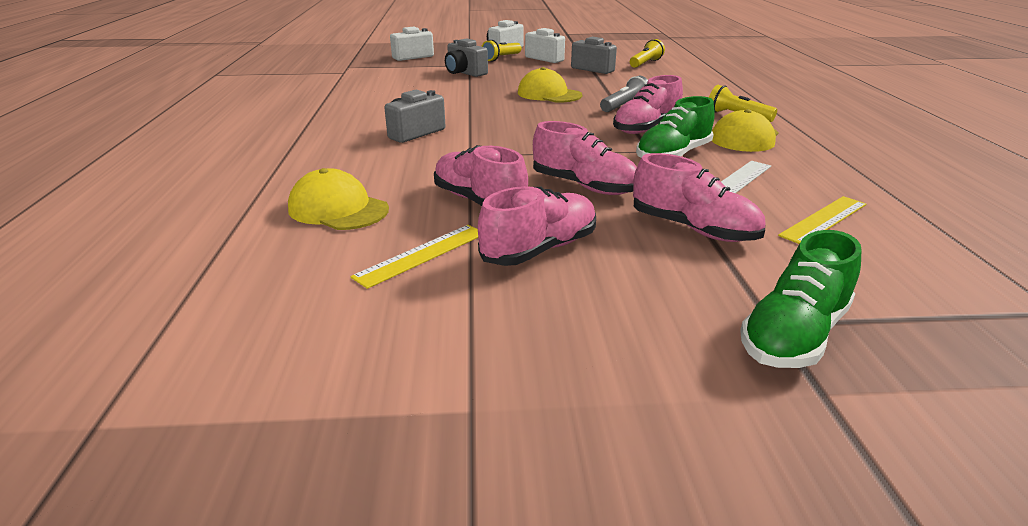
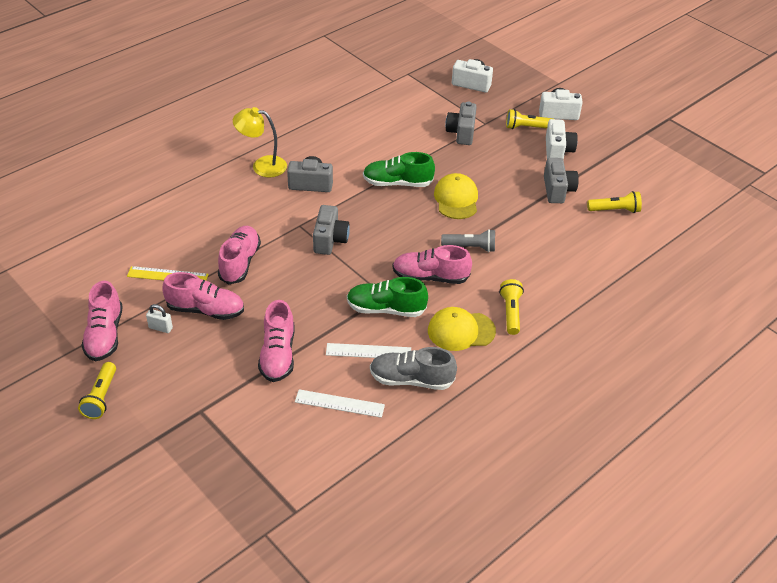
camera: 50 degrees right, 15 degrees up
yellow cap [288,168,389,230] -> none
pink shoe [533,121,637,195] -> pink shoe moved to [81,281,123,361]
green shoe [740,230,862,368] -> green shoe moved to [363,152,435,187]
yellow ruler [778,196,866,244] -> white ruler [295,389,385,418]
none -> yellow flashlight [78,362,116,419]
none -> white padlock [146,304,173,333]
none -> yellow lamp [233,107,287,177]
none -> grey camera [313,205,350,255]
none -> grey shoe [370,347,457,390]

